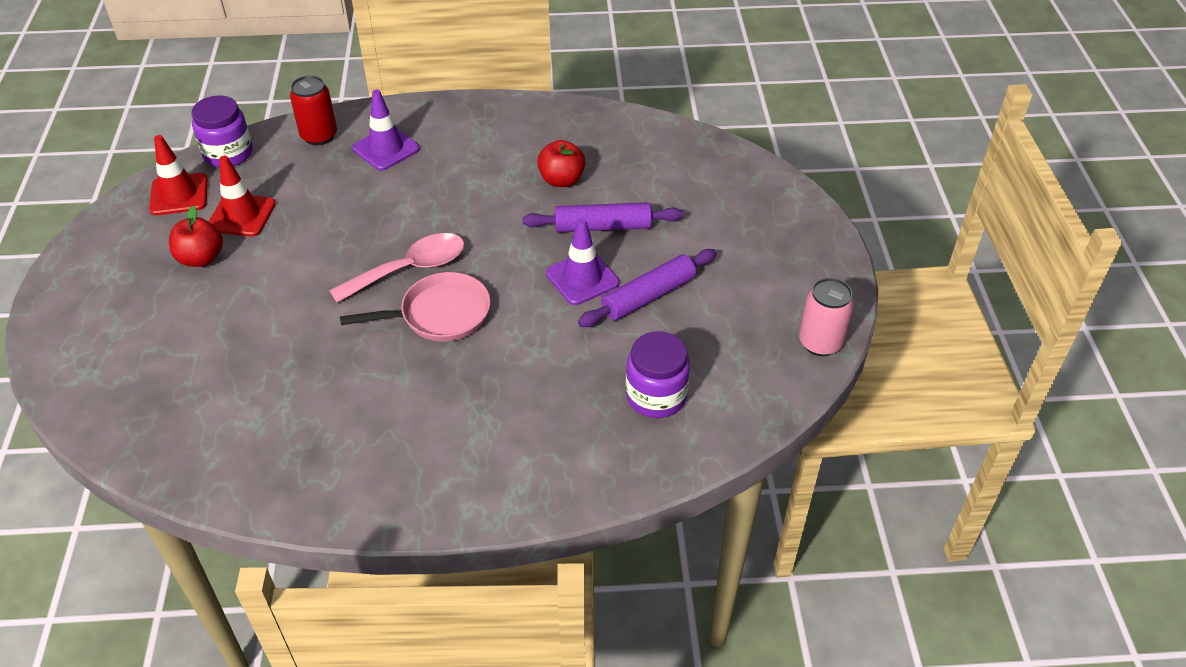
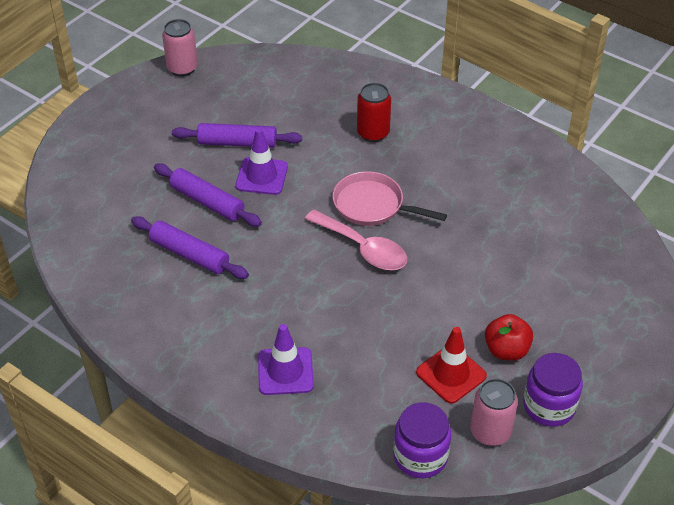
camera: 140 degrees left, 0 degrees up
red traffic cone [149,135,208,215] -> pink can [470,378,518,446]
red can [290,75,337,145] -> red can moved to [357,83,391,142]
pink spoon [329,233,465,303] -> pink spoon turned 150 degrees counterclockwise [305,210,407,270]
red apple [537,140,586,187] -> purple rolling pin [131,216,249,279]
purple jar [626,331,690,418] -> purple jar moved to [523,353,583,427]

